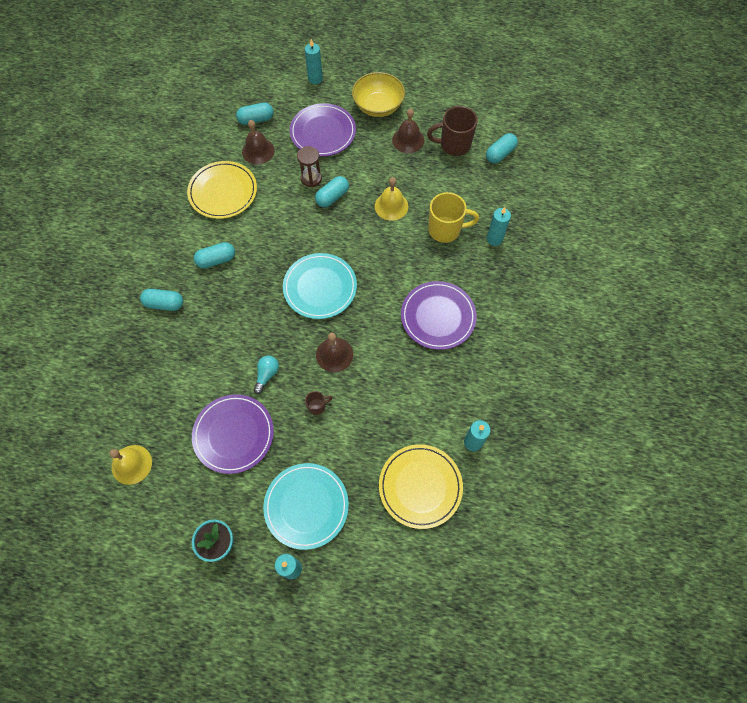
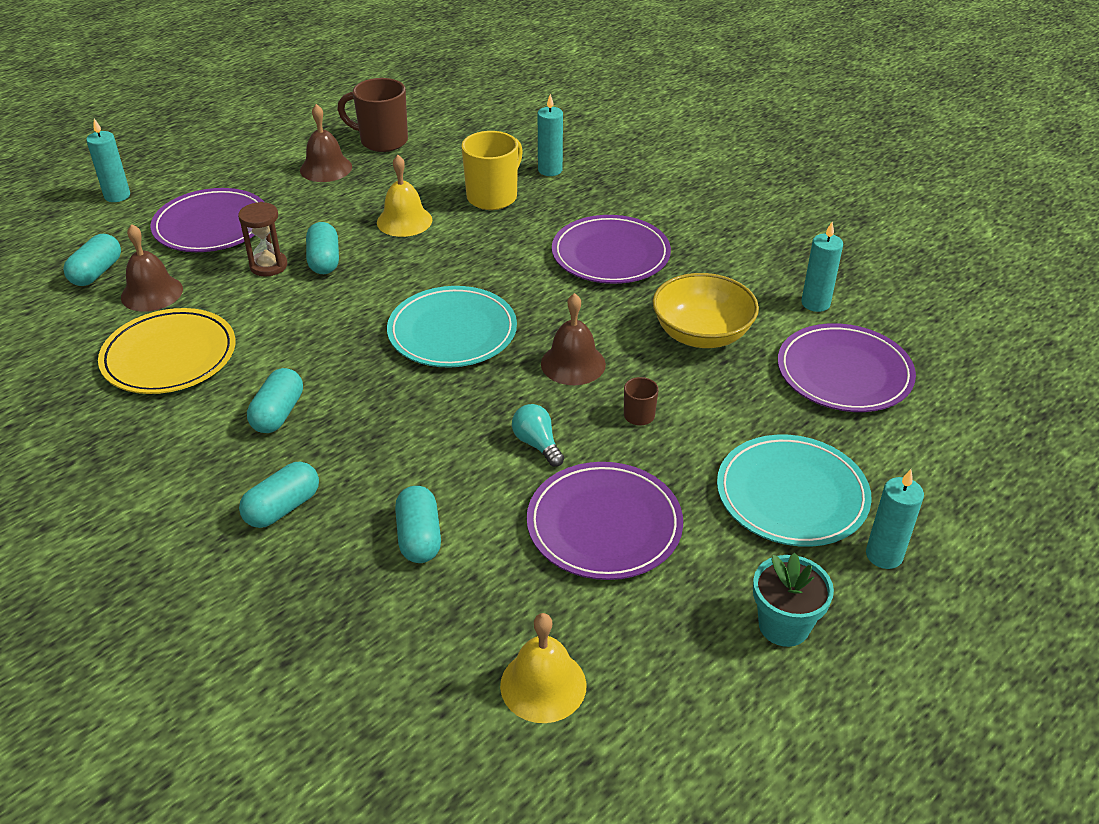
camera: 55 degrees left, 25 degrees down
yellow bowl [352,72,405,117] -> yellow bowl moved to [653,273,759,348]
yellow plate [379,444,463,529] -> purple plate [778,323,916,412]
brown mug [427,106,478,156] -> brown mug turned 75 degrees clockwise [337,78,408,152]
turquoise capsule [486,133,518,163] -> turquoise capsule moved to [395,486,441,563]

